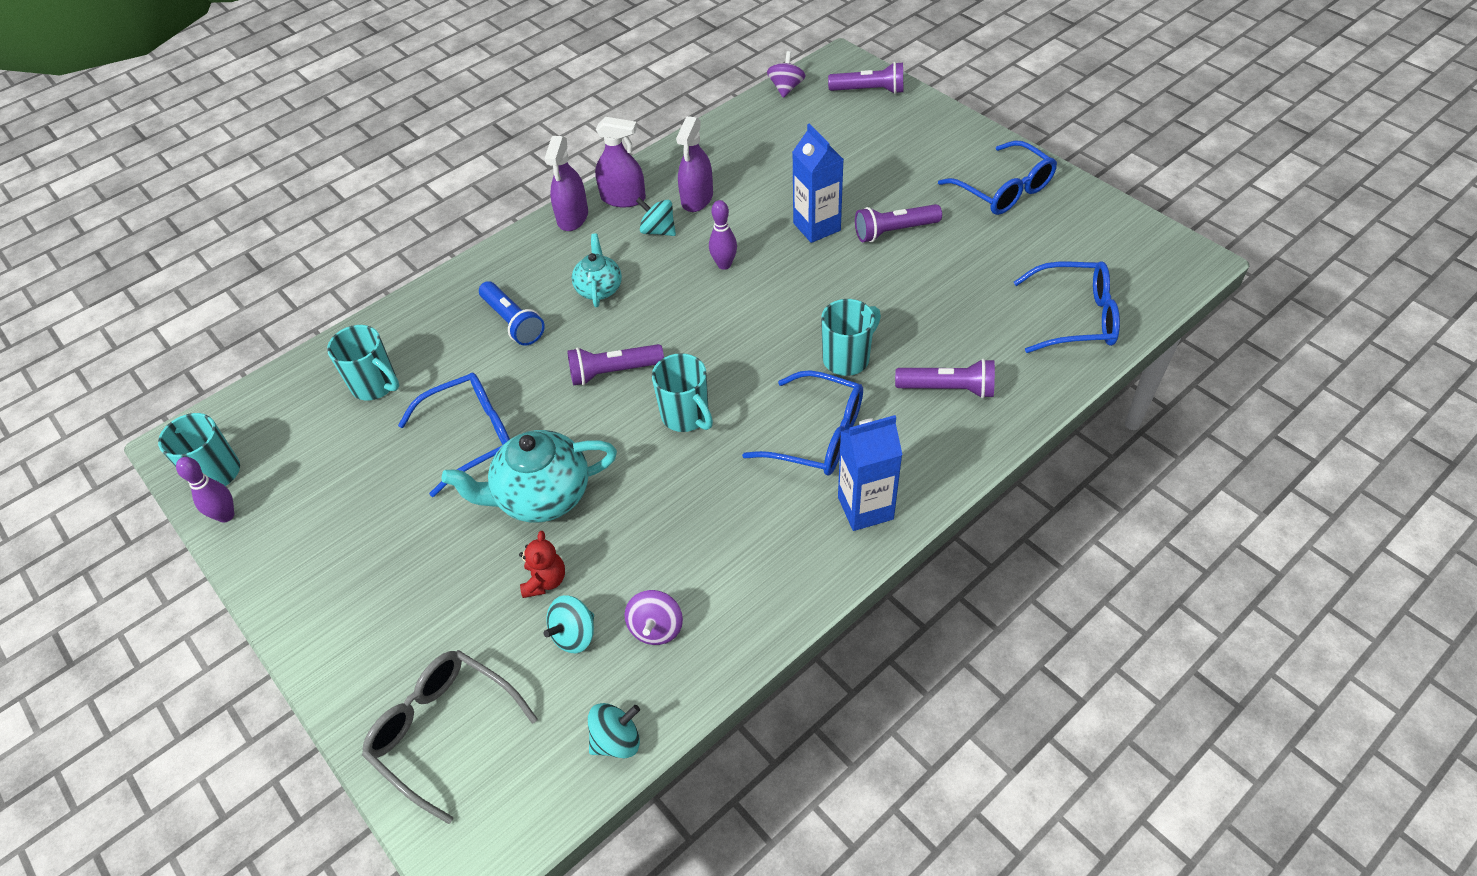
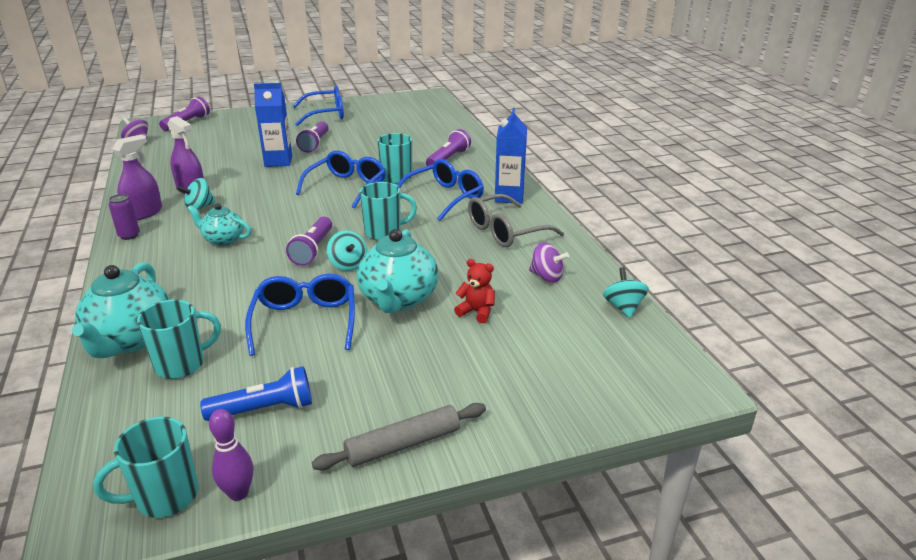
camera: 70 degrees left, 20 degrees down
grey glasses [362,650,538,824] -> grey glasses moved to [468,194,564,247]
blue flashlight [479,281,545,346] -> blue flashlight moved to [200,366,312,421]
purple spray bottle [544,136,588,231] -> purple can [109,194,140,240]
turquoise spinning top [544,595,594,654] -> turquoise spinning top moved to [327,230,367,271]
purple bowling pin [709,200,737,270] -> none
blue glasses [1014,261,1120,353] -> blue glasses moved to [296,150,386,208]
none -> turquoise teapot [72,262,170,358]
none -> grey rolling pin [312,403,486,470]

